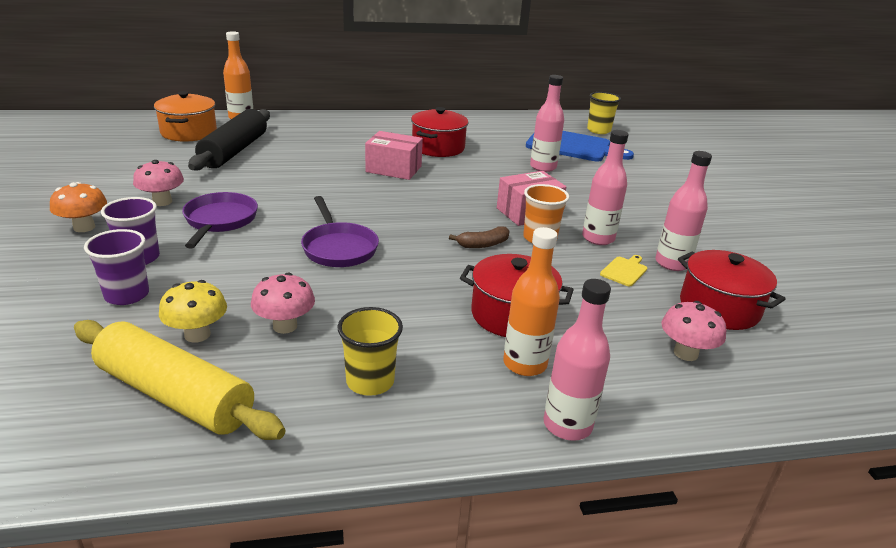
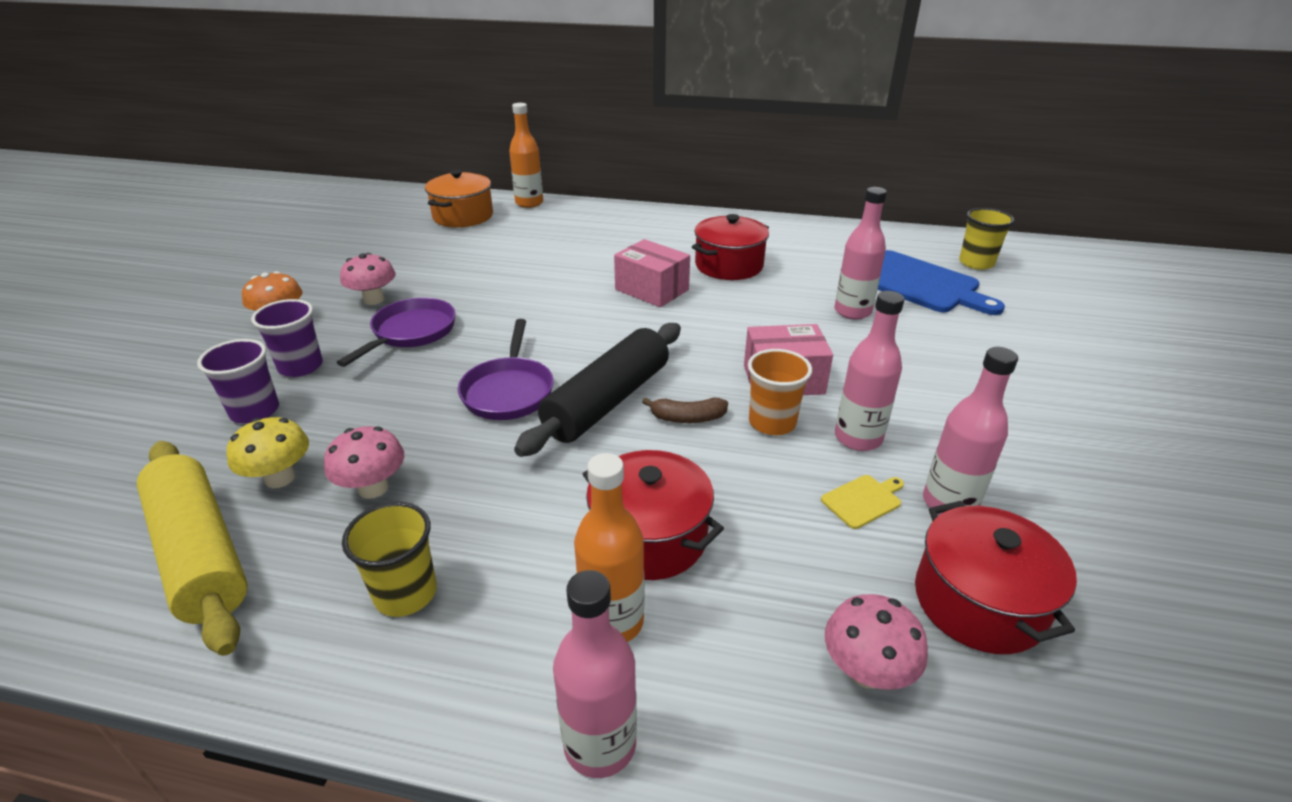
camera: 25 degrees right, 5 degrees up
black rolling pin [188,109,270,171] -> black rolling pin moved to [514,323,681,457]

